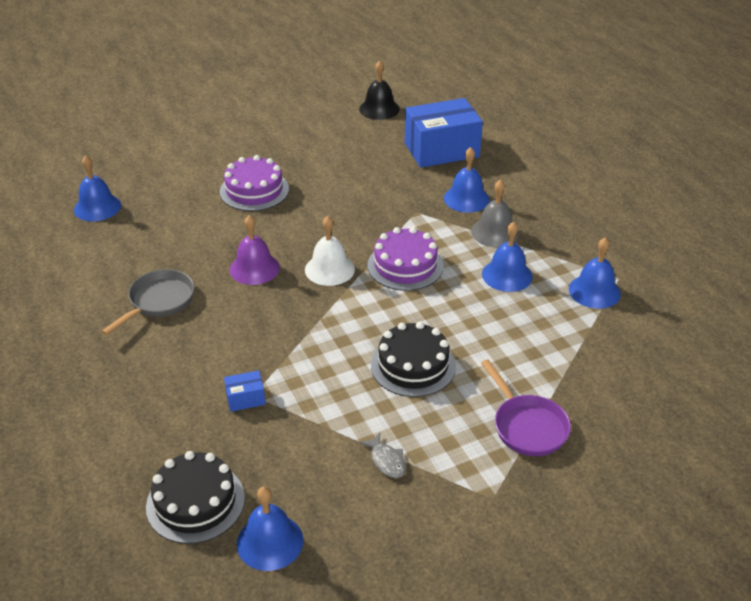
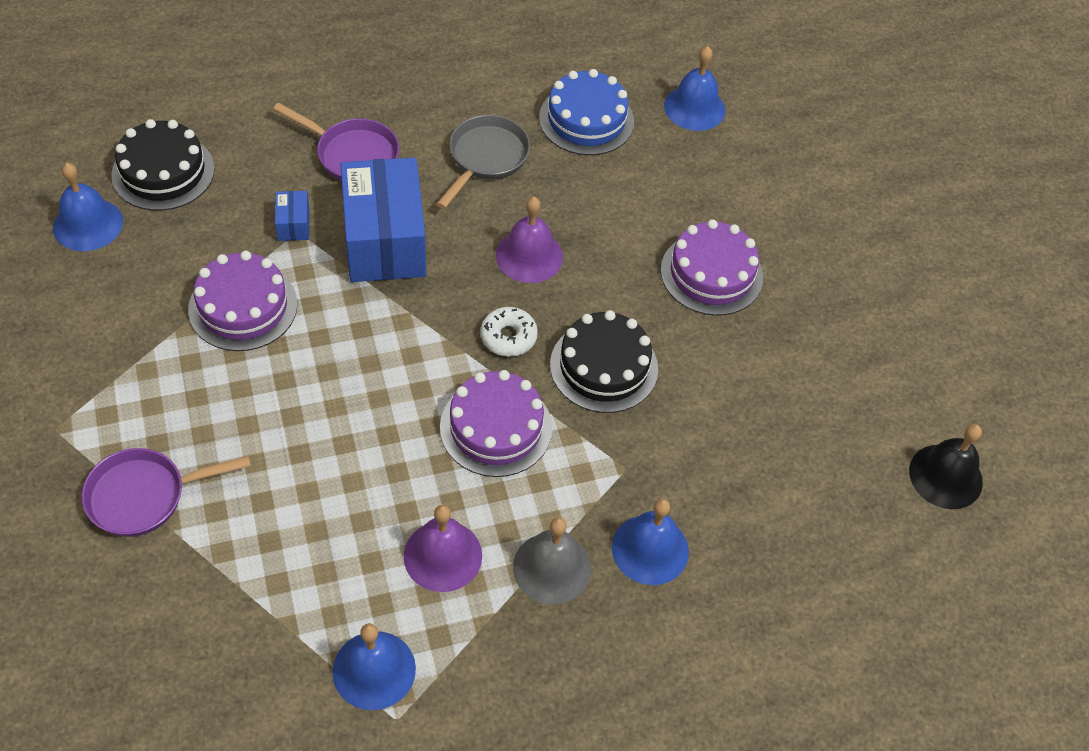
camera: 95 degrees right, 15 degrees up
grey pan [101,269,195,336] -> grey pan turned 105 degrees counterclockwise [437,115,530,209]
white bell [305,216,355,286] -> white donut [481,307,538,357]
grey fish [359,433,406,478] -> none
black cake [371,322,456,397] -> black cake moved to [550,310,658,413]
blue box [405,98,483,168] -> blue box moved to [340,158,426,282]
blue bell [482,221,533,292] -> purple bell [404,505,482,592]
none -> purple cake [188,251,297,351]
none -> purple pan [273,103,399,181]
none -> blue cake [539,69,634,155]

